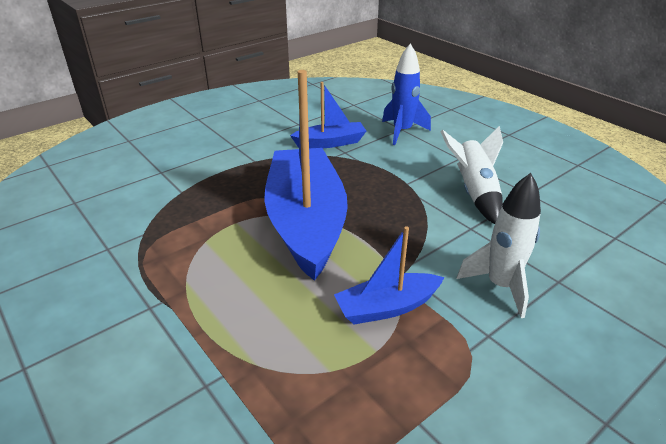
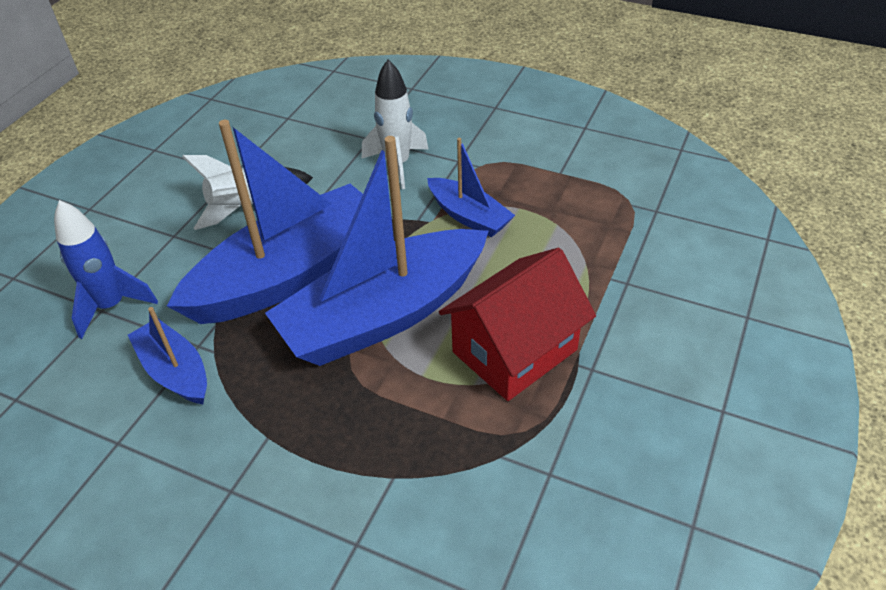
camera: 115 degrees left, 10 degrees up
none -> blue boat [167,120,363,324]
none -> red house [439,248,596,401]

